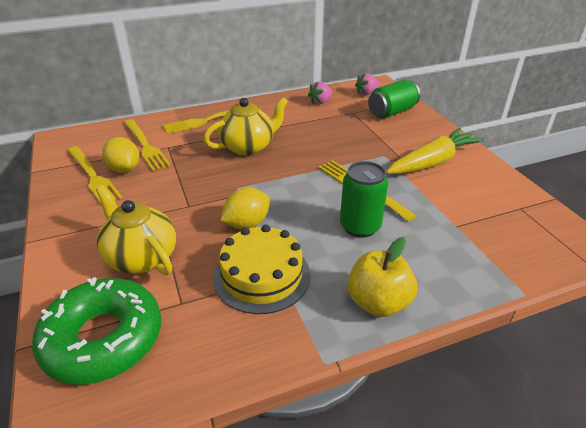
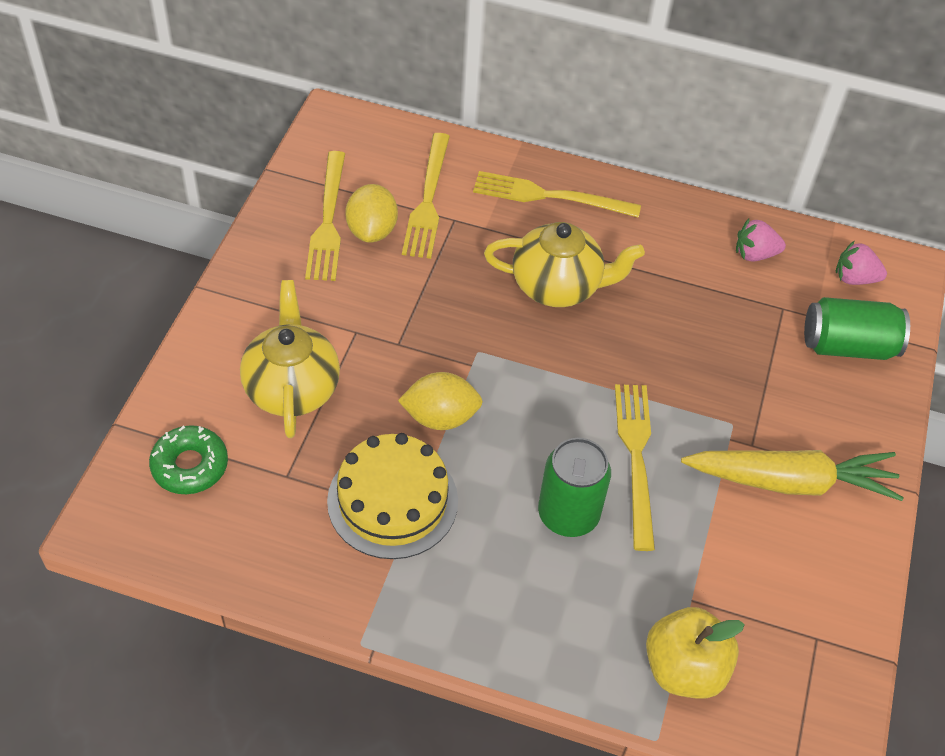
camera: 35 degrees right, 15 degrees up
green donut [32,277,161,385] -> green donut [149,425,228,494], size x0.56
yellow apple [348,237,417,317] -> yellow apple moved to [646,607,745,699]

